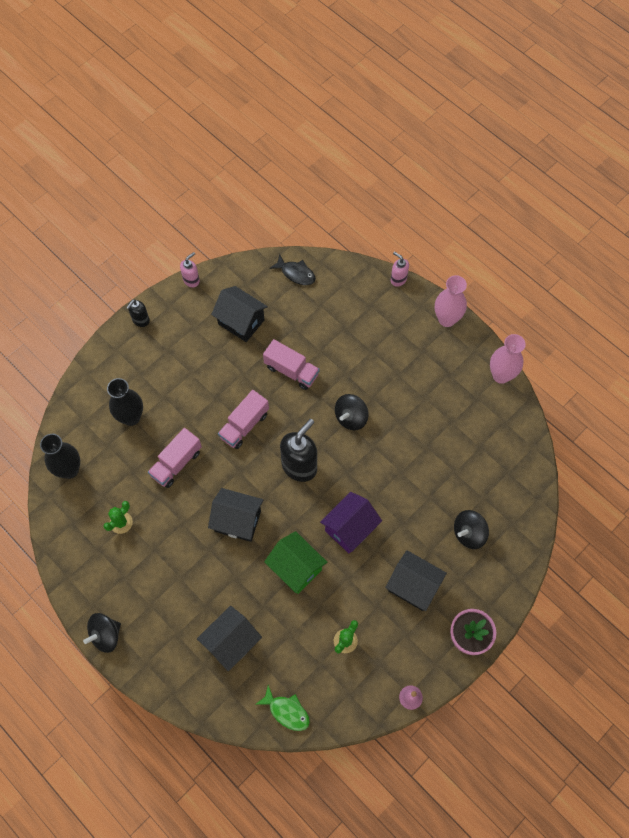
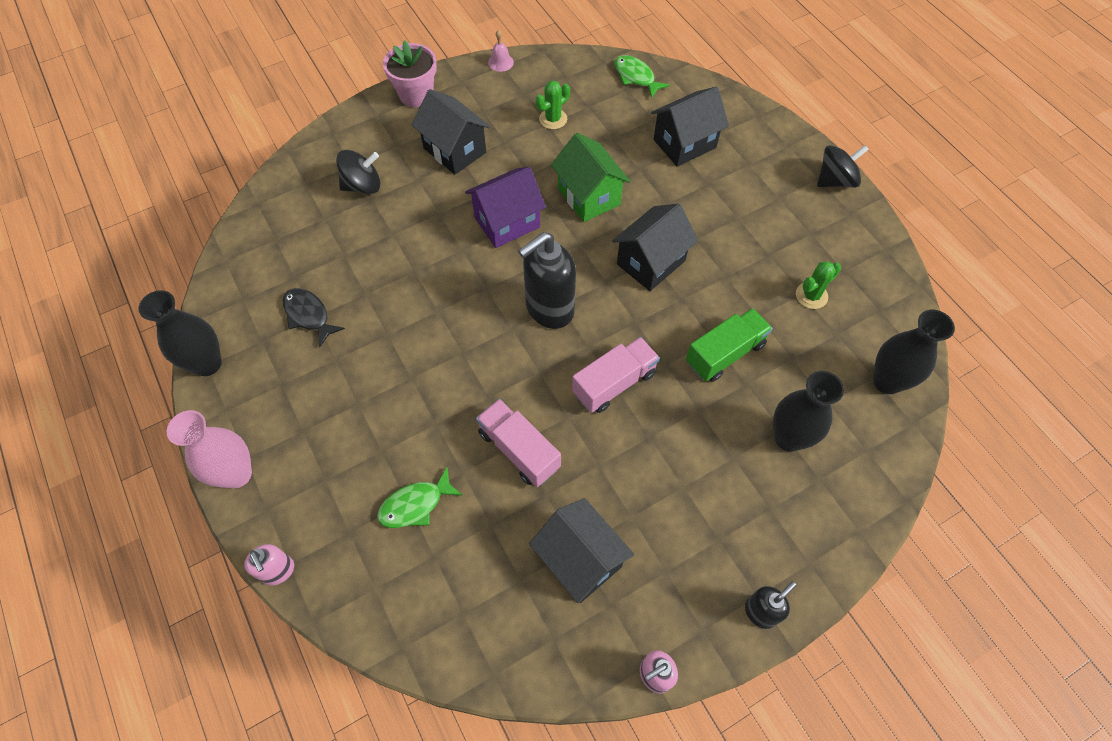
camera: 165 degrees left, 5 degrees down
pink truck [148,428,202,488] -> green truck [686,308,773,382]
black house [208,488,264,542] -> black house turned 75 degrees counterclockwise [612,203,698,291]
black fish [269,254,316,285] -> black fish moved to [283,288,345,348]
black spinning top [335,394,369,430] -> none
pink vase [490,334,526,384] -> black vase [139,290,222,376]
none -> green fish [377,467,463,528]

